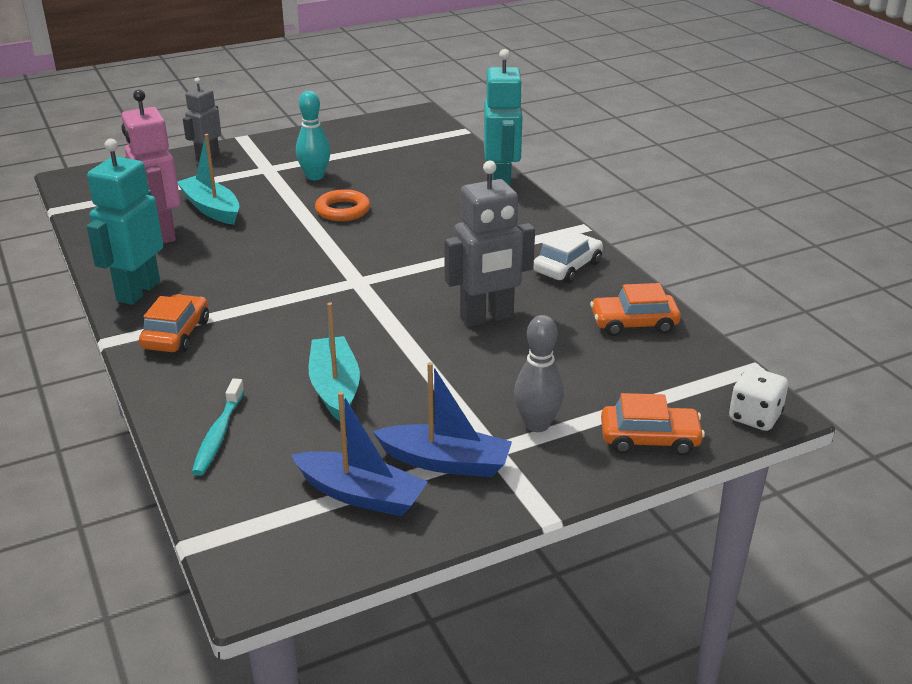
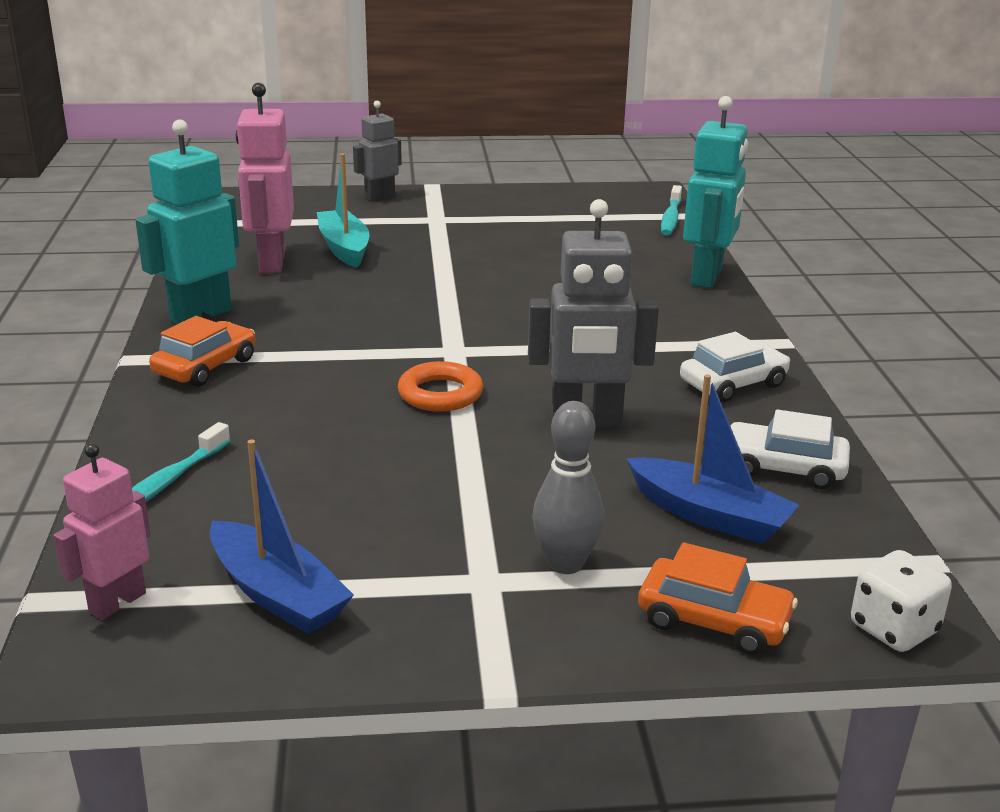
camera: 20 degrees right, 5 degrees down
turquoise bowling pin [296,91,331,180] -> none
turquoise boat [308,302,360,421] -> none
orange ring [315,189,370,221] -> orange ring moved to [398,361,483,412]
blue boat [372,362,512,477] -> blue boat moved to [626,374,799,544]
orange car [590,283,681,336] -> white car [730,409,850,489]
none -> pink robot [54,443,150,620]
none -> turquoise toothbrush [661,185,682,235]

